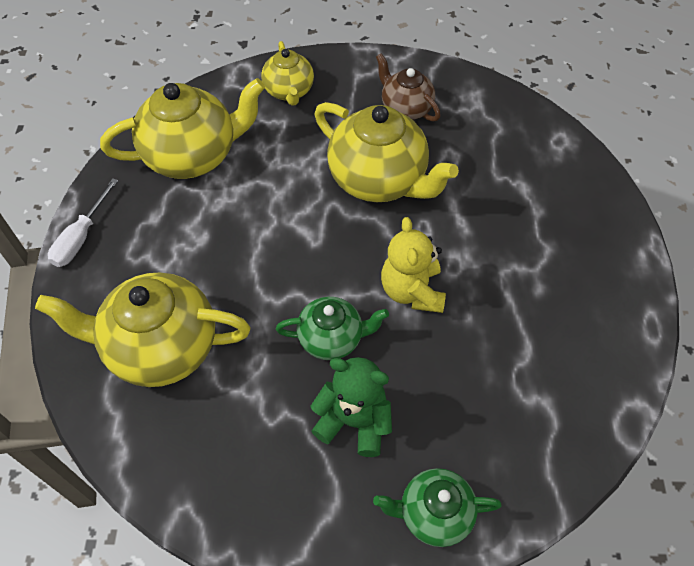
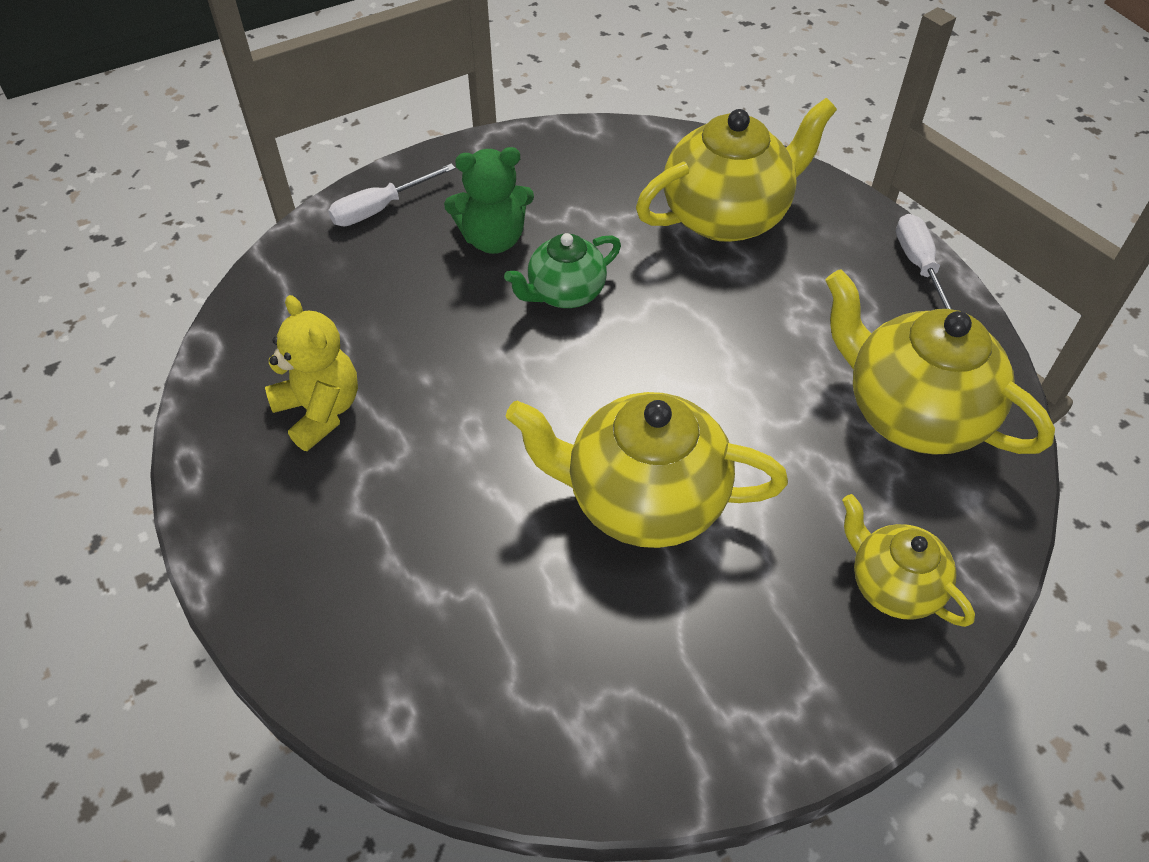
camera: 150 degrees right, 5 degrees down
yellow teapot [100,78,265,179] -> yellow teapot turned 90 degrees clockwise [825,269,1055,455]
green teapot [373,468,502,547] -> white screwdriver [328,164,456,226]
brown teapot [376,53,441,122] -> none
yellow teddy bear [381,217,446,313] -> yellow teddy bear moved to [265,295,358,451]

